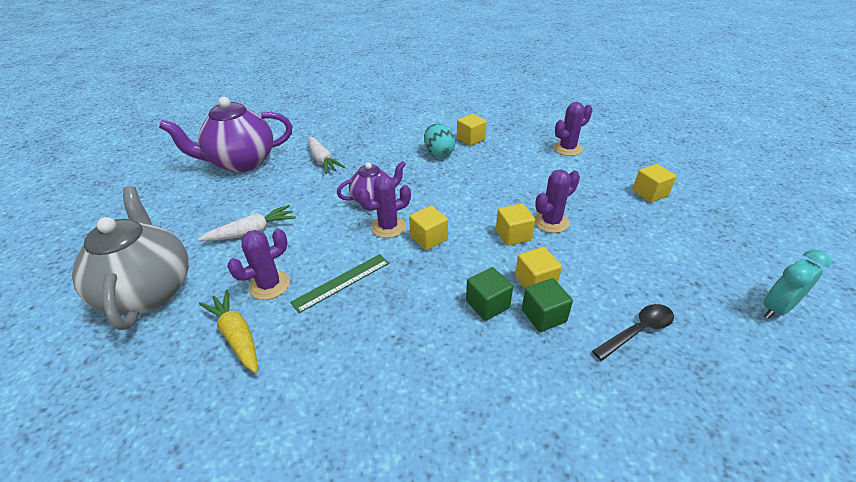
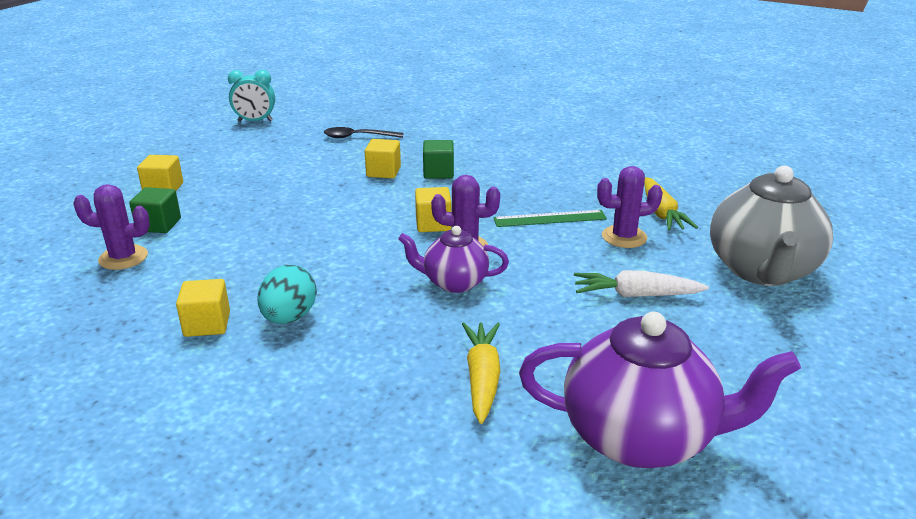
camera: 150 degrees left, 10 degrees down
white carrot [308,136,345,174] -> yellow carrot [462,322,501,424]
yellow cube [496,203,535,246] -> none
green cube [522,278,573,332] -> green cube moved to [129,187,181,233]
purple cactus [534,170,580,233] -> none

